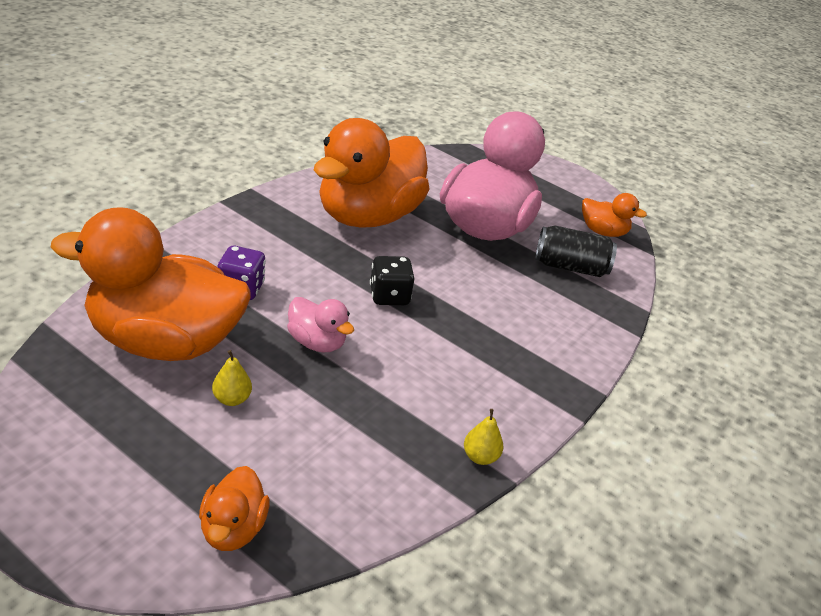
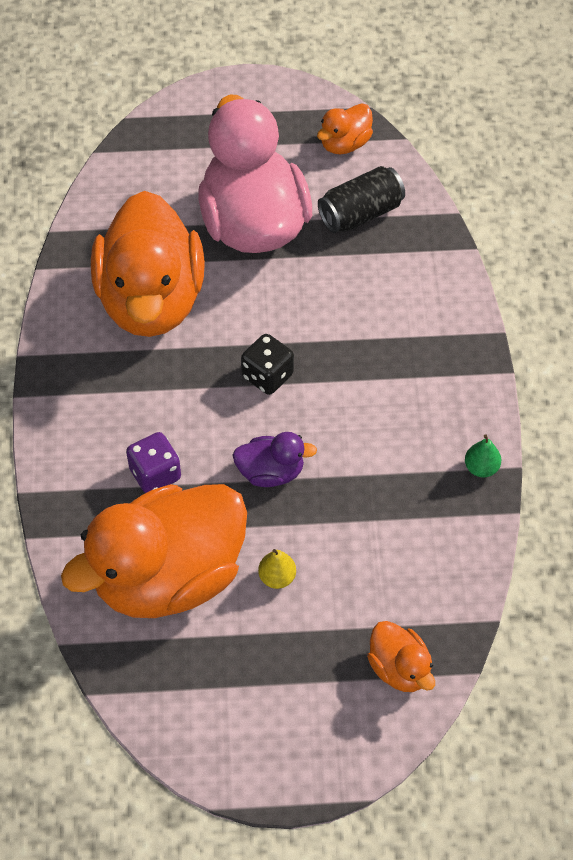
camera: 35 degrees left, 20 degrees up
pink duck [287,297,354,352] -> purple duck [233,432,317,487]
yellow pear [464,409,503,465] -> green pear [465,434,501,477]
orange duck [582,193,647,237] -> orange duck turned 150 degrees clockwise [317,103,373,154]

